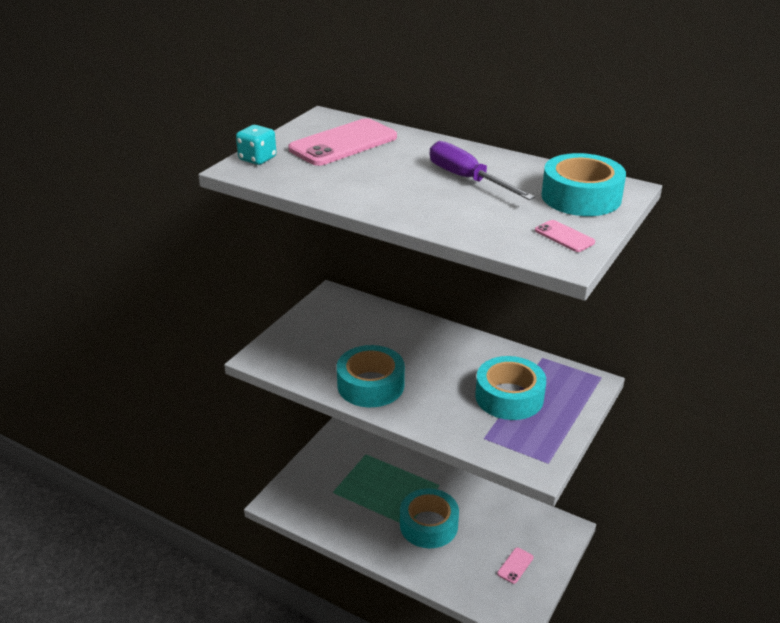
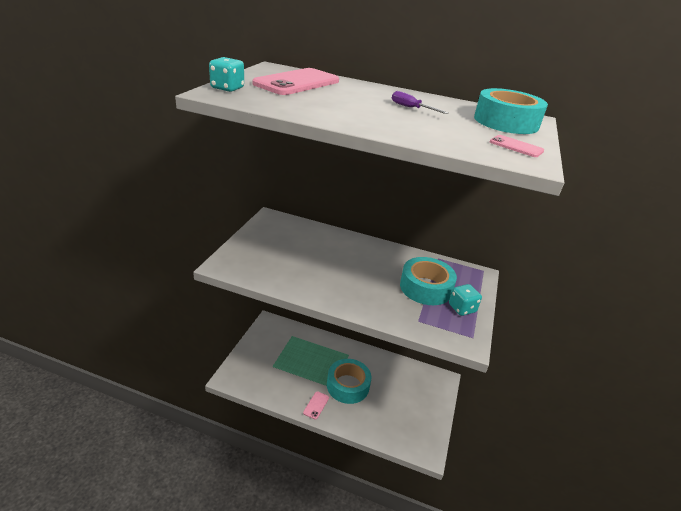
camera: 15 degrees left, 0 degrees up
turquoise tape [337,345,405,407] -> none
purple screwdriver [430,141,535,200] -> purple screwdriver [392,91,448,114], size x0.55
pink phone [497,548,534,584] -> pink phone moved to [303,391,329,420]
none -> turquoise dice [449,284,482,316]

